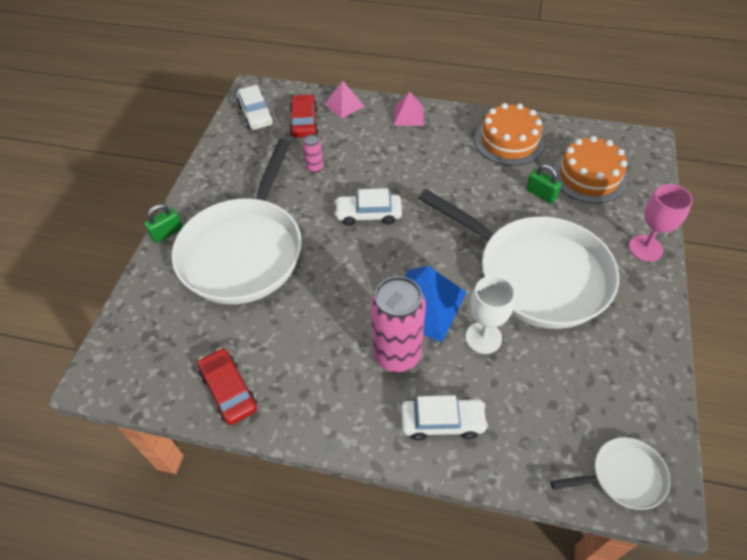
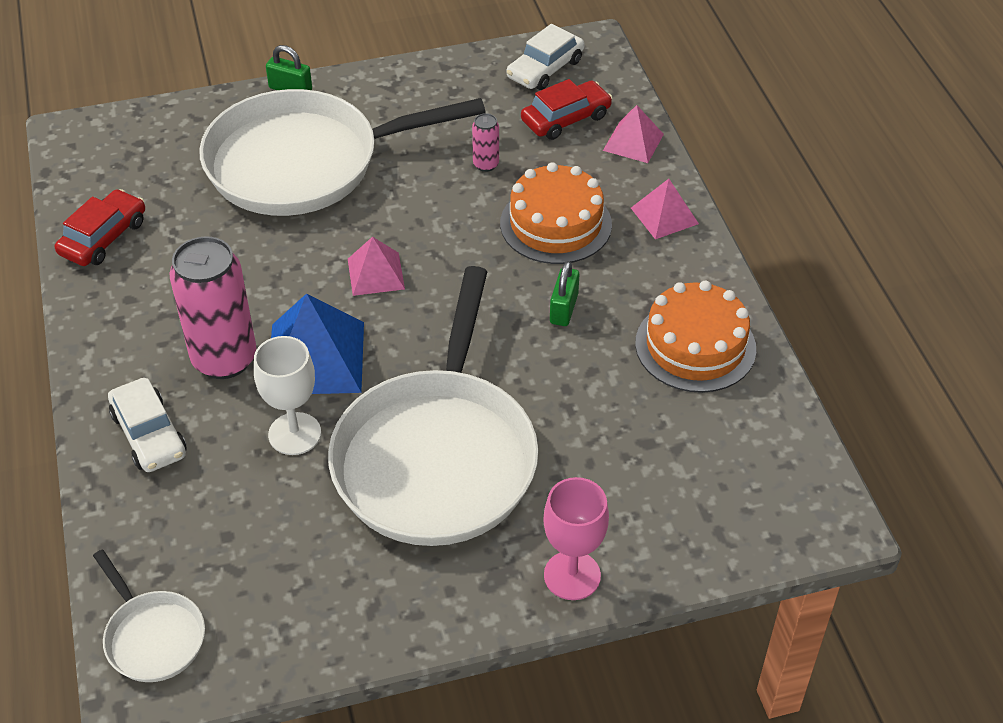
camera: 60 degrees right, 5 degrees down
white car [335,188,402,226] -> none
green padlock [526,164,562,203] -> green padlock moved to [550,261,579,326]
orange cake [553,136,627,203] -> orange cake moved to [500,162,612,264]
none -> pink pyramid [348,237,405,296]

